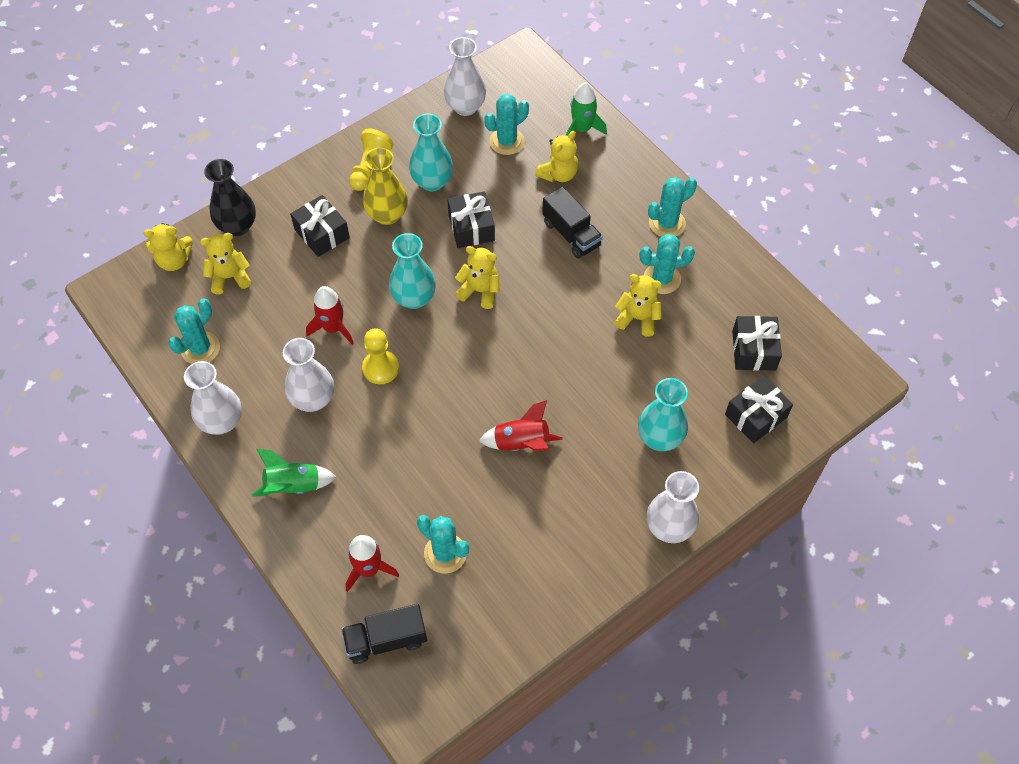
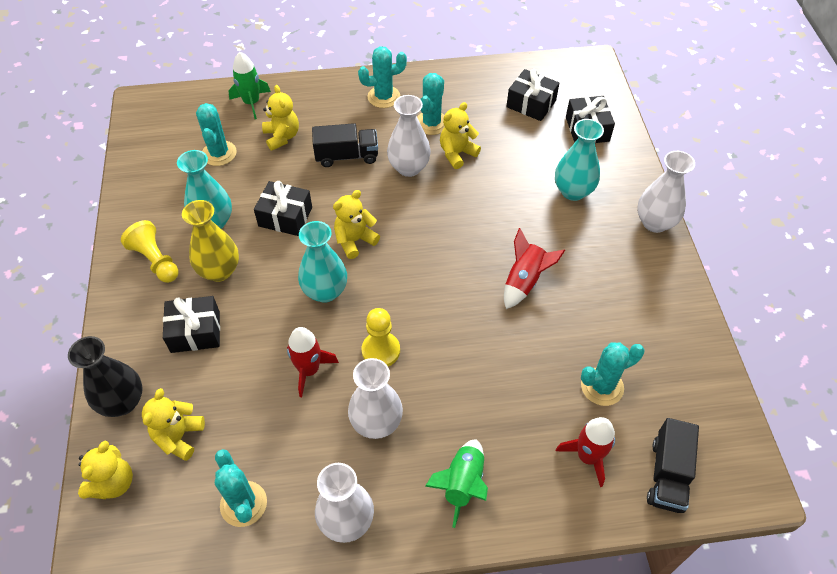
camera: 60 degrees left, 5 degrees down
white vase [444,37,486,116] -> white vase moved to [387,95,431,177]
turquoise cactus [648,177,697,237] -> turquoise cactus turned 75 degrees clockwise [358,46,407,108]

